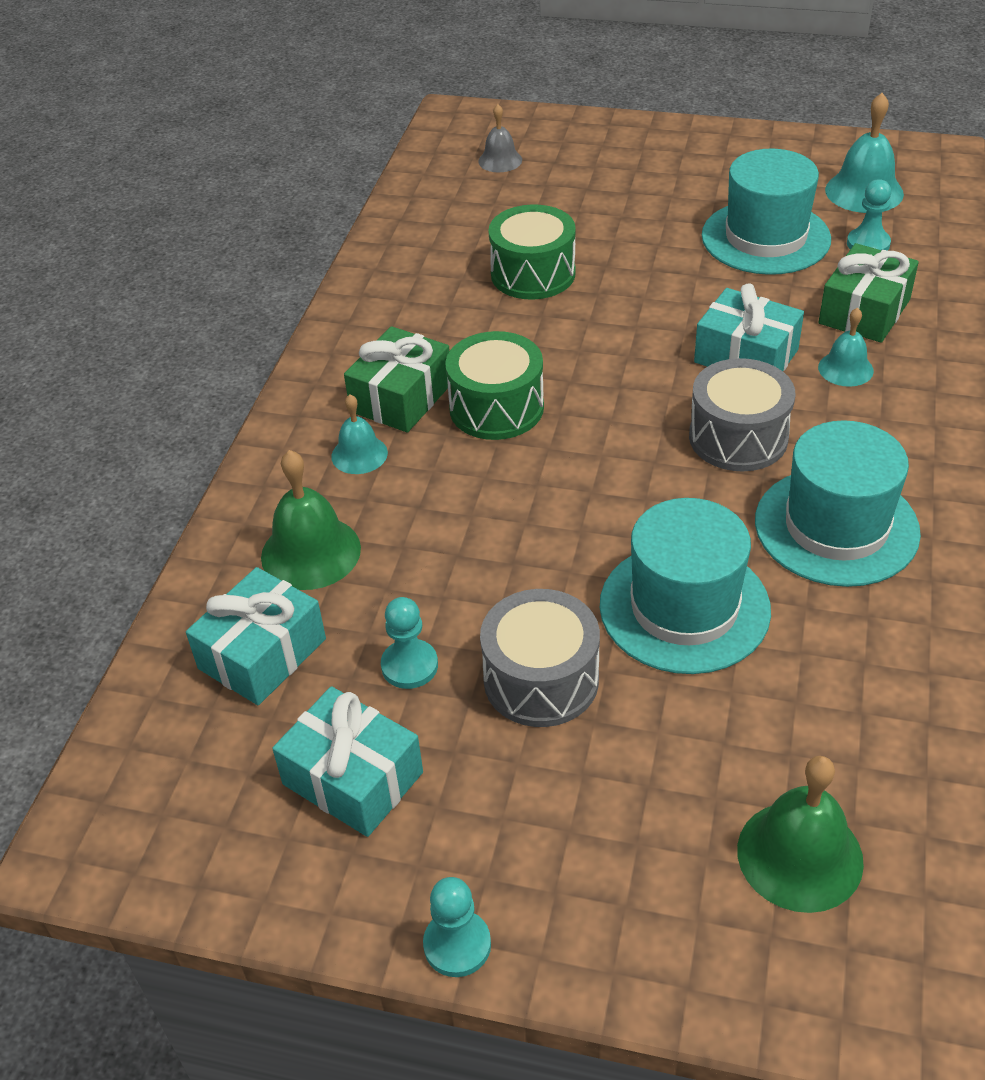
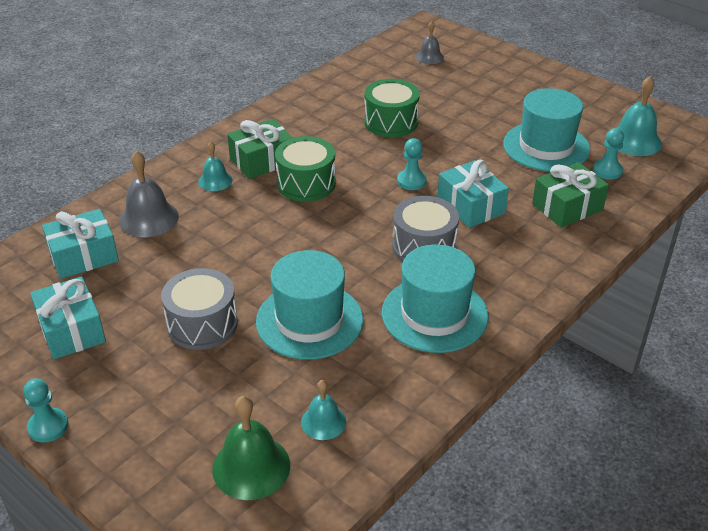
camera: 25 degrees right, 5 degrees down
green bell [261,450,361,590] -> grey bell [119,150,179,237]
turquoise pawn [381,597,438,689] -> turquoise pawn moved to [397,138,427,190]
turquoise bell [818,307,874,387] -> turquoise bell moved to [301,380,346,440]

